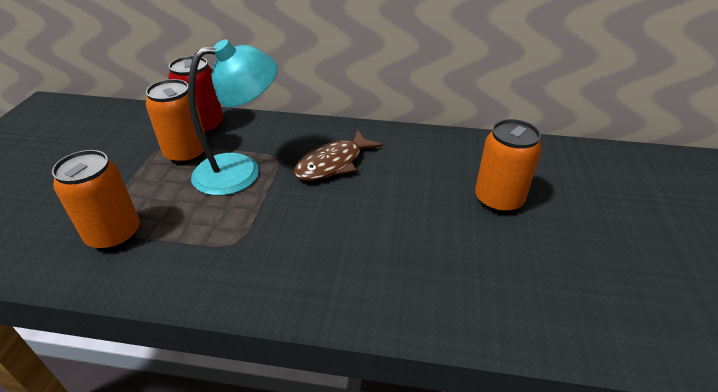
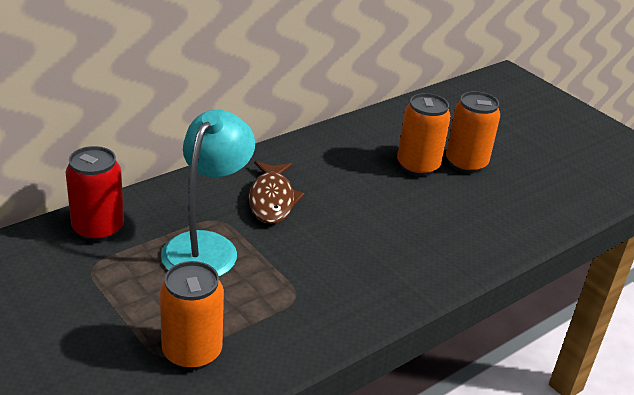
camera: 50 degrees left, 5 degrees down
orange can [146,79,206,165] -> orange can moved to [446,91,500,174]

